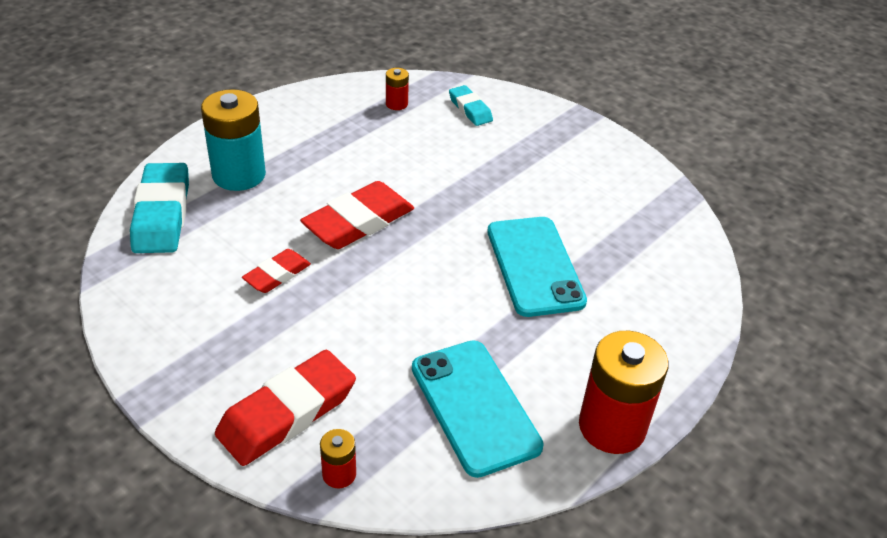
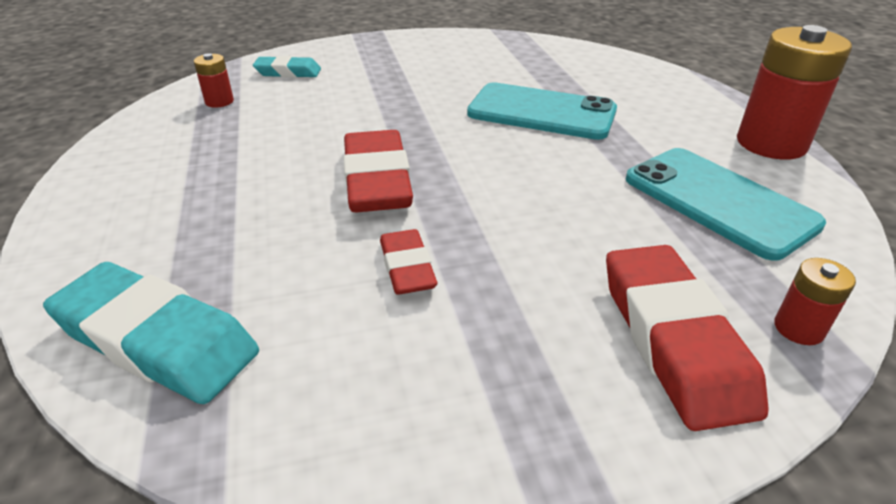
camera: 55 degrees left, 5 degrees down
turquoise battery [201,89,266,191] -> none
turquoise phone [412,340,544,478] -> turquoise phone turned 45 degrees clockwise [626,148,826,261]

